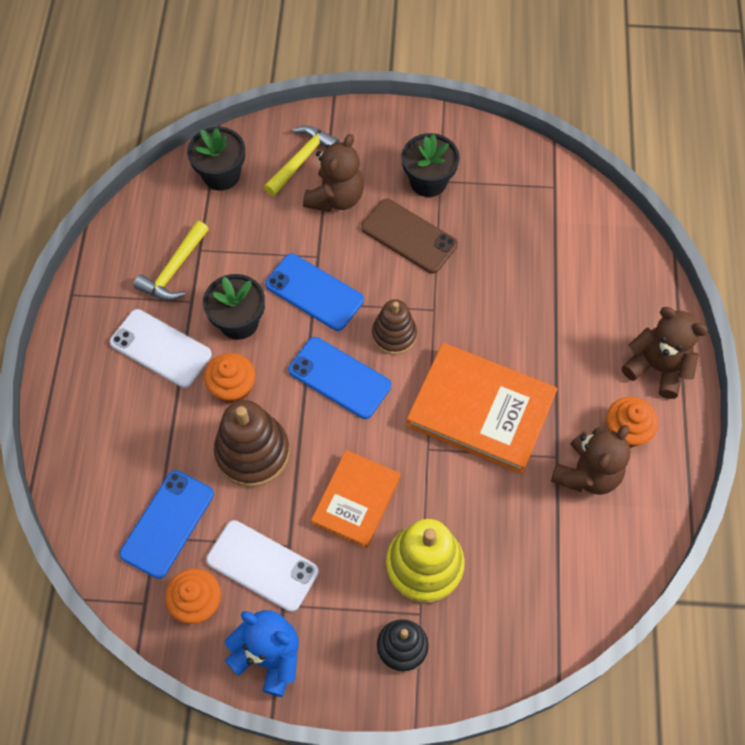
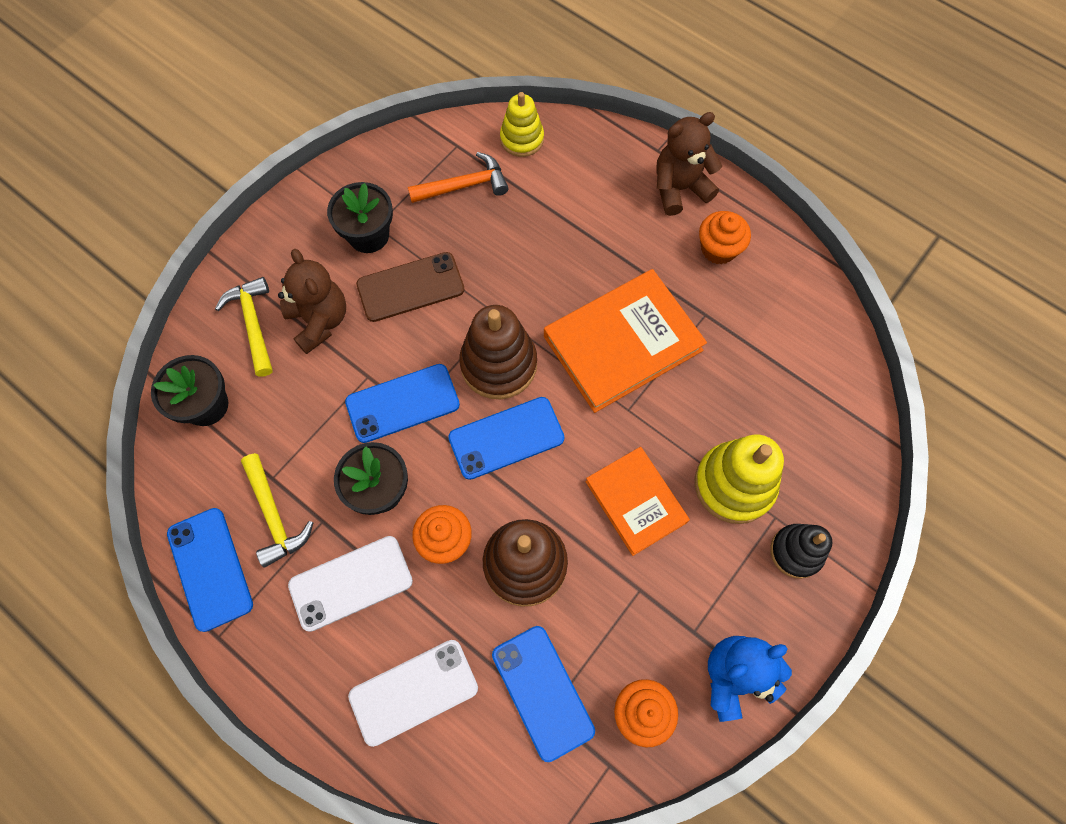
camera: 55 degrees left, 5 degrees up
white phone [206,520,319,612] -> white phone moved to [348,640,478,747]
brown stacking toy [372,299,417,355] -> brown stacking toy [459,305,537,399], size x1.57
brown teddy bear [551,425,630,495] -> none
none -> blue phone [167,508,253,632]
none -> orange hammer [408,152,509,203]
none -> yellow stacking toy [500,92,544,157]

